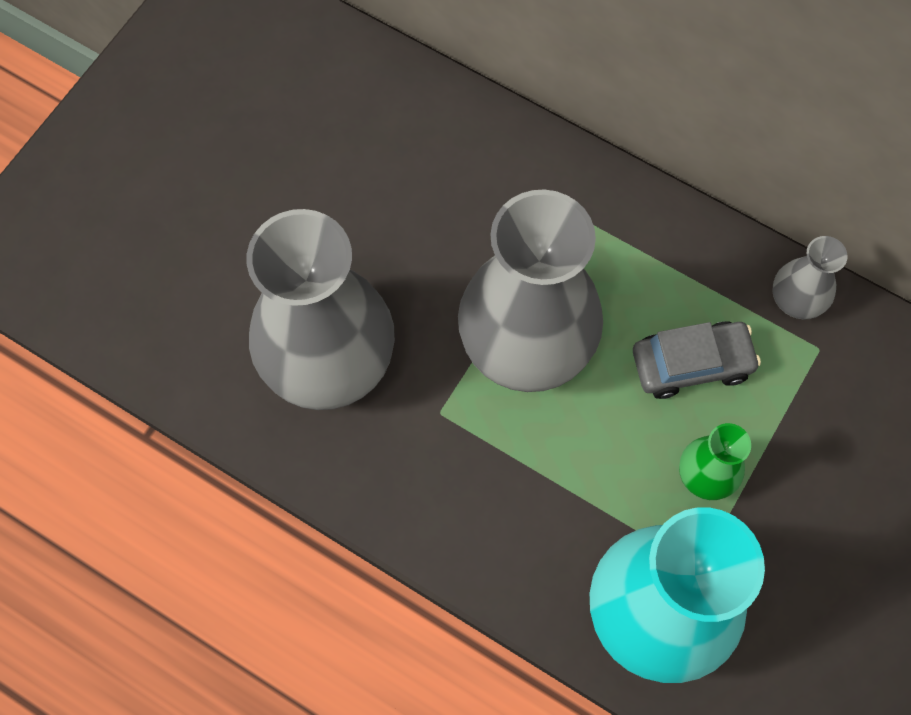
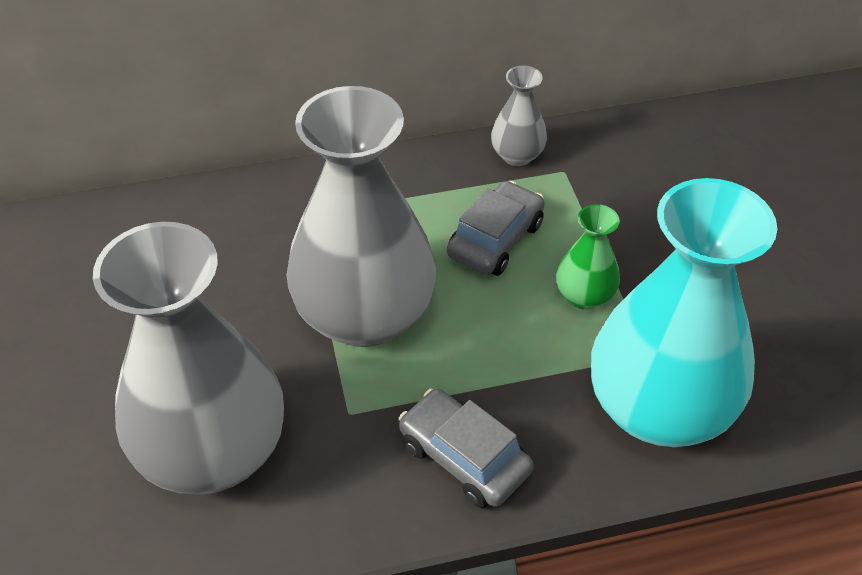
camera: 45 degrees left, 20 degrees down
none -> grey car [399,389,533,508]

